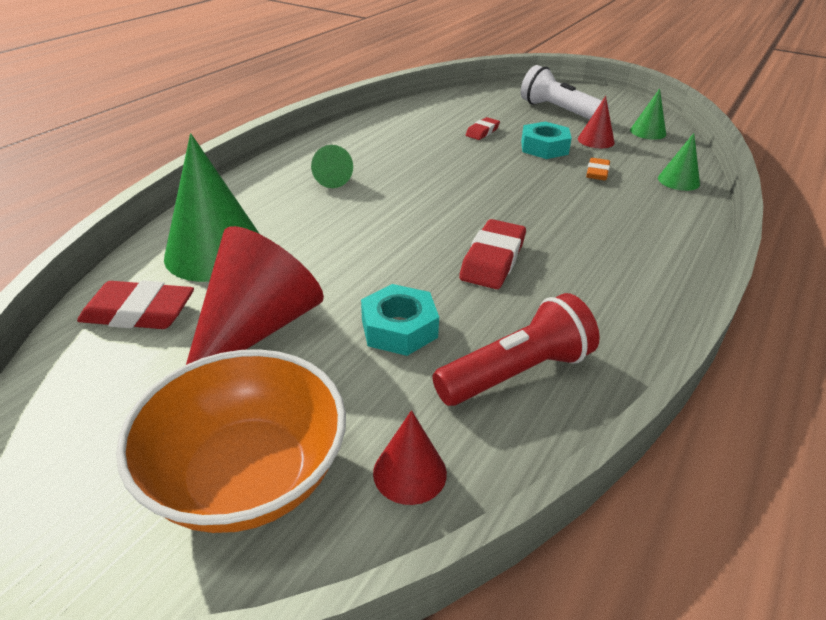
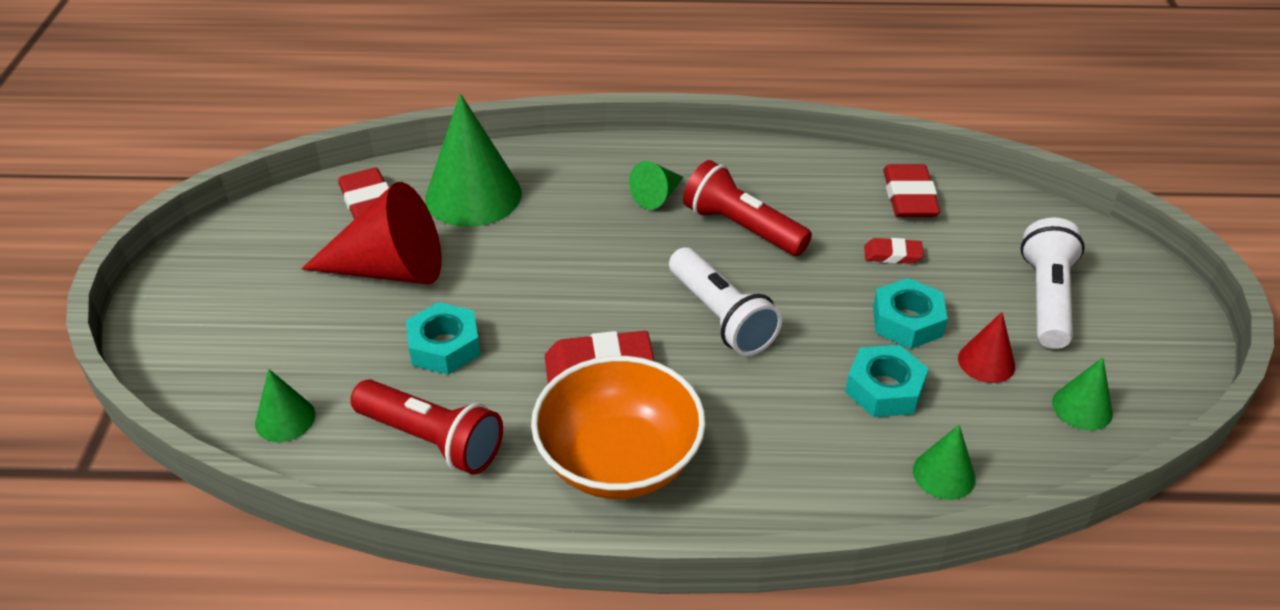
camera: 60 degrees right, 5 degrees up
orange bowl [116,349,346,533] -> orange bowl moved to [531,356,706,499]
red cone [373,410,447,505] -> green cone [255,369,315,442]
orange eraser [586,158,610,180] -> turquoise nut [845,345,929,417]
none -> white flashlight [669,247,782,356]
none -> red flashlight [683,160,812,256]
none -> red eraser [883,164,940,217]

